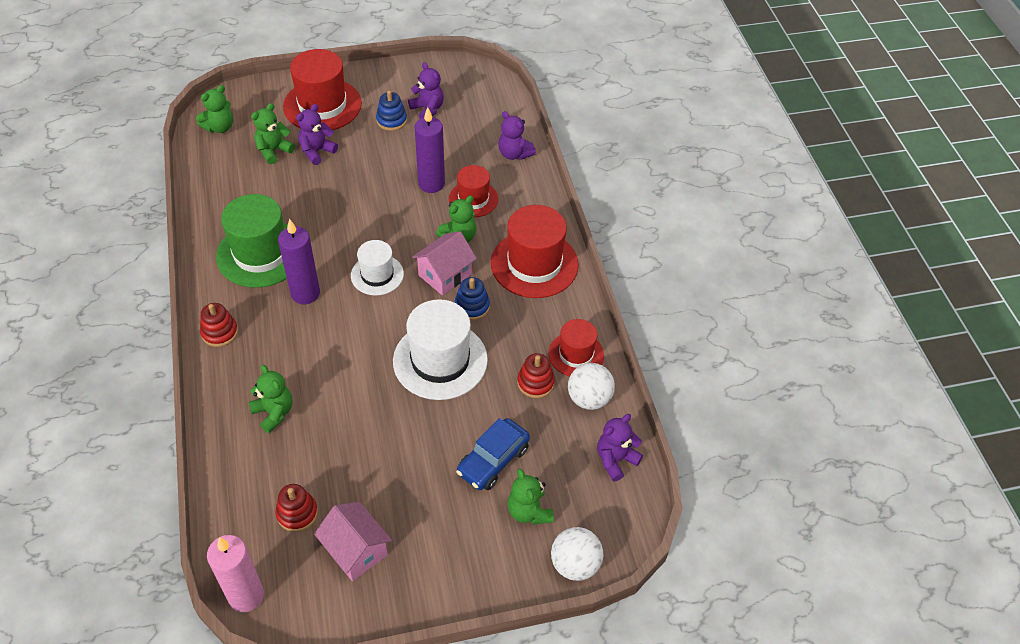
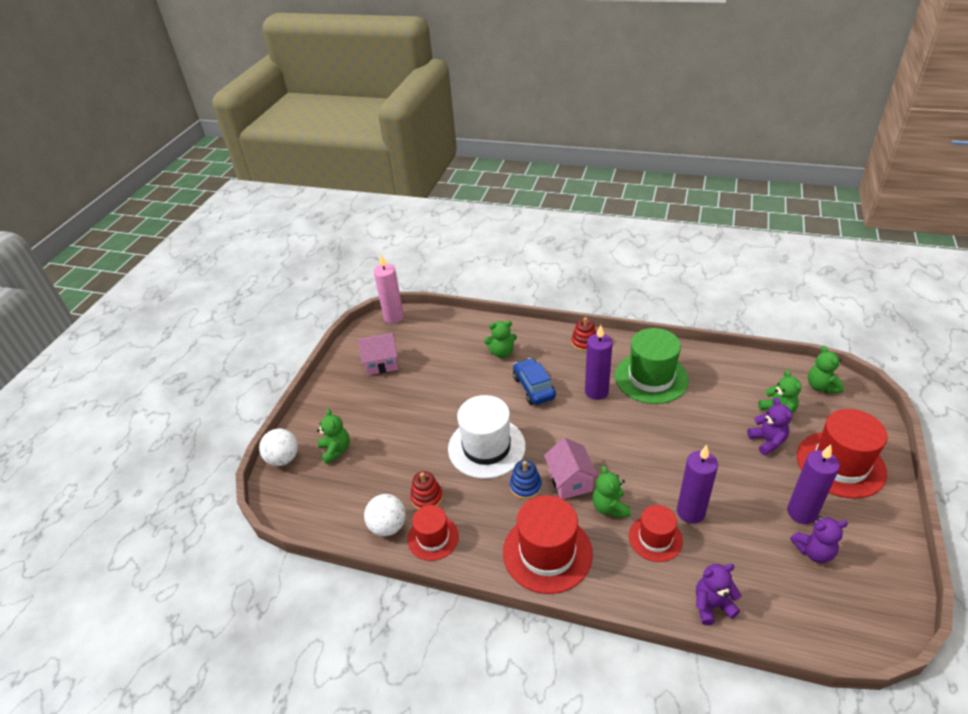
camera: 125 degrees right, 10 degrees down
red stacking toy [276,484,318,532] -> none
white hat [351,240,404,296] -> none
blue stacking toy [376,91,407,131] -> purple candle [787,445,840,524]
blue car [456,418,530,490] -> blue car moved to [513,358,556,405]
green teddy bear [508,468,554,525] -> green teddy bear turned 60 degrees clockwise [317,409,350,464]
purple teddy bear [597,414,643,481] -> none

